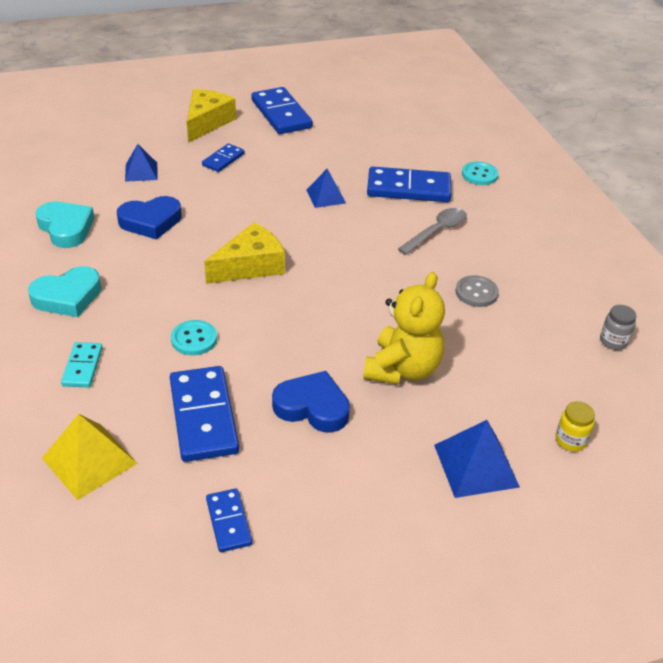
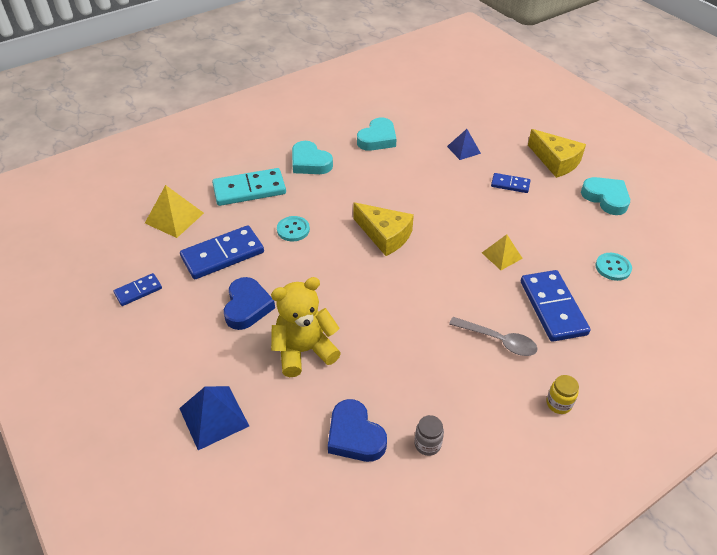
camera: 75 degrees right, 5 degrees up
turquoise domino [61,342,103,388] -> turquoise domino [212,168,286,206], size x1.85
blue heart [117,196,182,240] -> blue heart moved to [328,399,387,462]
yellow cheese [187,89,236,143] -> yellow cheese turned 45 degrees clockwise [528,129,586,178]
blue domino [251,87,313,134] -> turquoise heart [581,177,630,215]
blue pyramid [307,169,346,208] -> yellow pyramid [482,234,523,270]
yellow teddy bear [363,272,445,384] -> yellow teddy bear turned 150 degrees clockwise [271,277,341,377]
grey button [455,275,499,307] -> none
turquoise button [462,162,498,185] -> turquoise button moved to [595,253,632,281]
yellow jar [556,401,595,451] -> yellow jar moved to [547,375,579,414]
grey jar [600,305,636,350] -> grey jar moved to [414,415,444,456]

